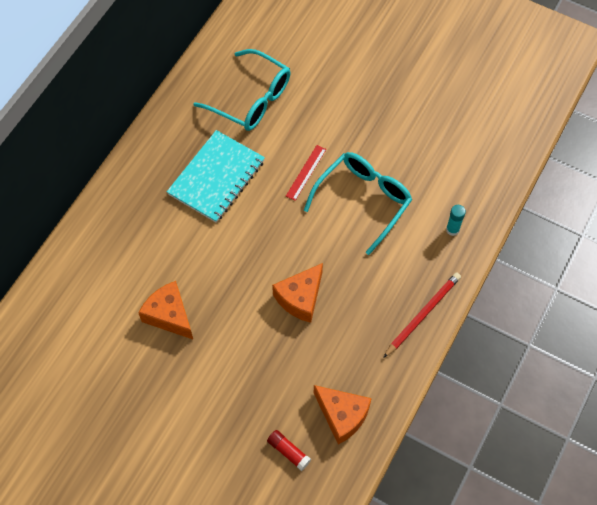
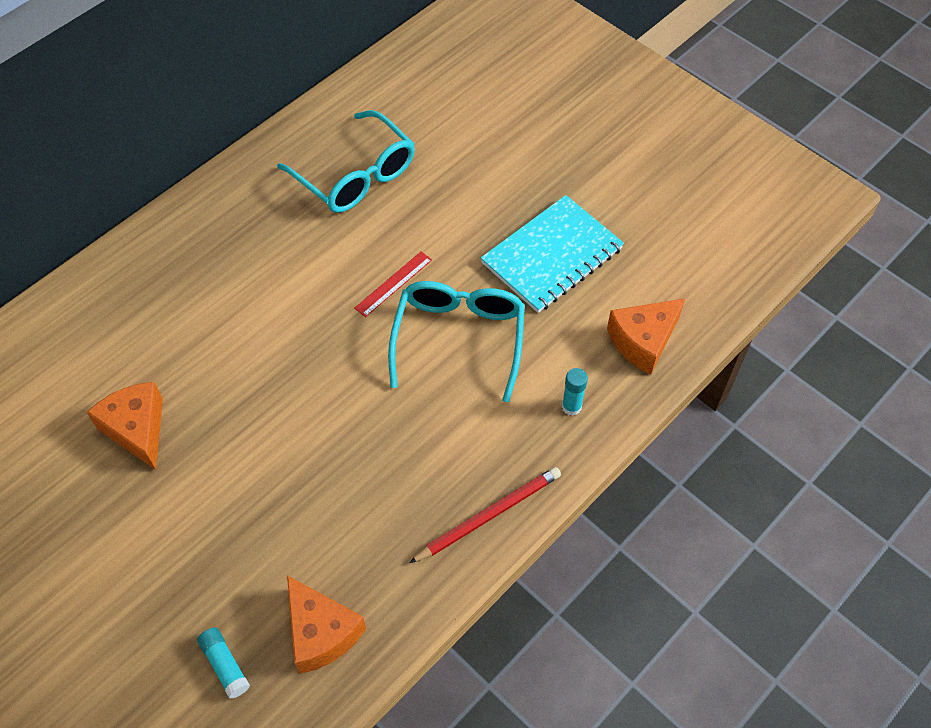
camera: 15 degrees right, 5 degrees down
turquoise notebook [167,130,265,223] -> turquoise notebook moved to [481,195,624,313]
red glue stick [267,430,311,471] -> turquoise glue stick [197,627,250,699]
orange cheese [272,263,323,323] -> orange cheese moved to [607,299,685,375]
turquoise glasses [304,152,412,255] -> turquoise glasses turned 45 degrees counterclockwise [388,281,525,402]

